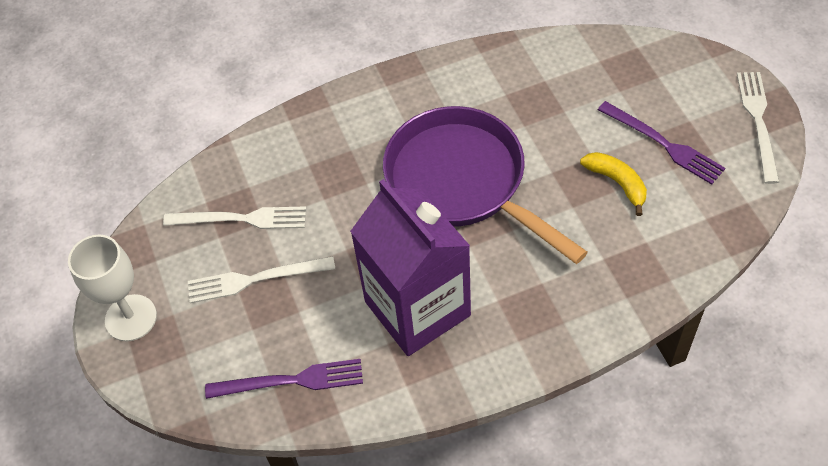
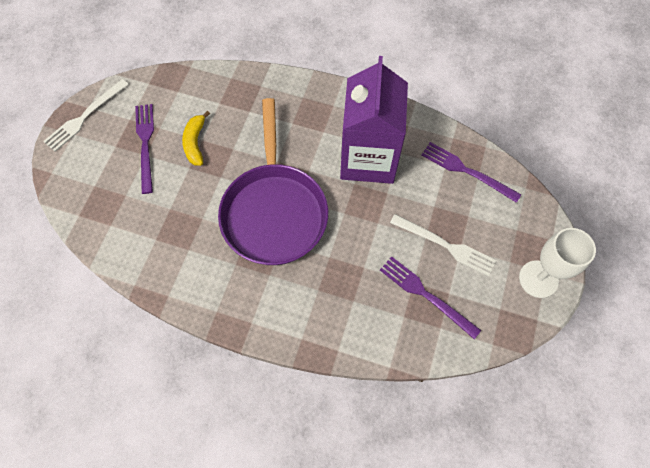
camera: 145 degrees left, 10 degrees up
white fork [163,206,306,229] -> purple fork [380,256,481,339]

